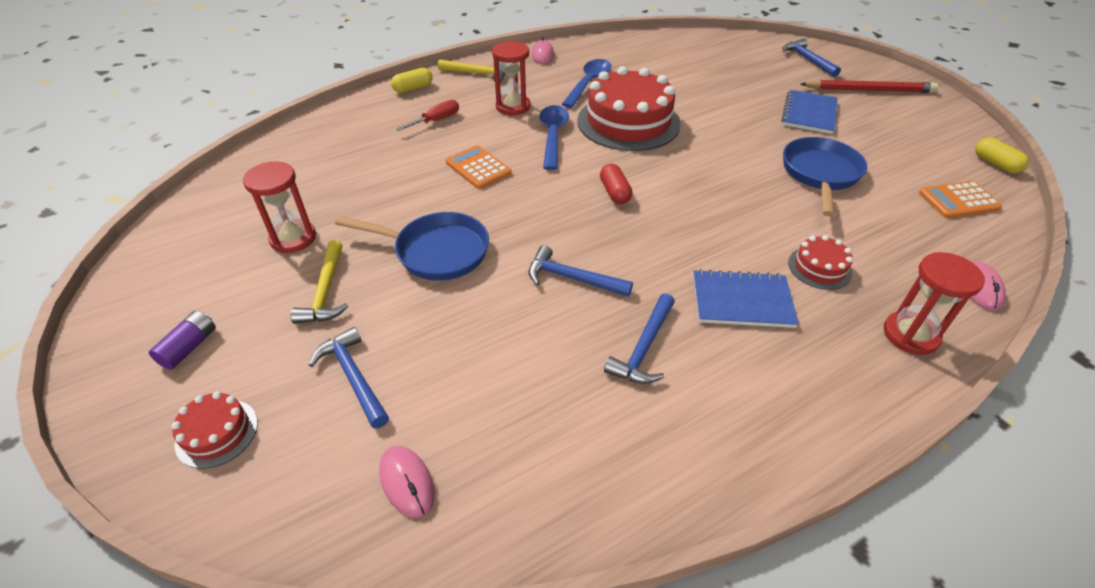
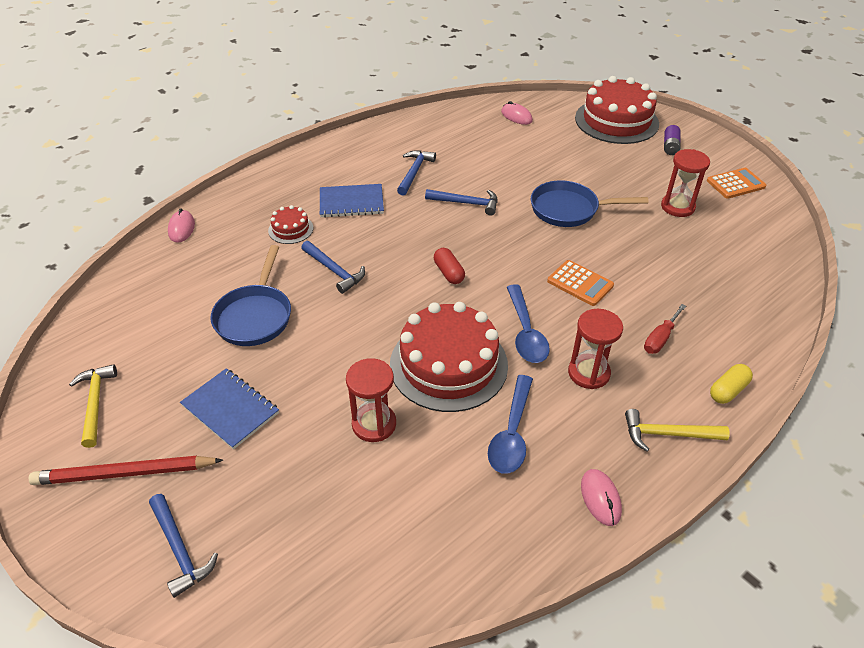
camera: 170 degrees right, 0 degrees up
red cake [171,391,258,469] -> red cake [575,76,659,144], size x2.20
yellow hammer [291,240,348,324] -> yellow hammer moved to [69,364,117,448]
blue hammer [309,327,389,429] -> blue hammer moved to [301,241,365,294]
blue notebook [782,90,838,134] -> blue notebook turned 60 degrees counterclockwise [180,368,279,450]
red hourglass [884,252,985,355] -> red hourglass moved to [346,358,396,442]
orange calculator [919,181,1002,218] -> orange calculator moved to [707,168,766,199]
yellow capsule [975,138,1029,174] -> none

